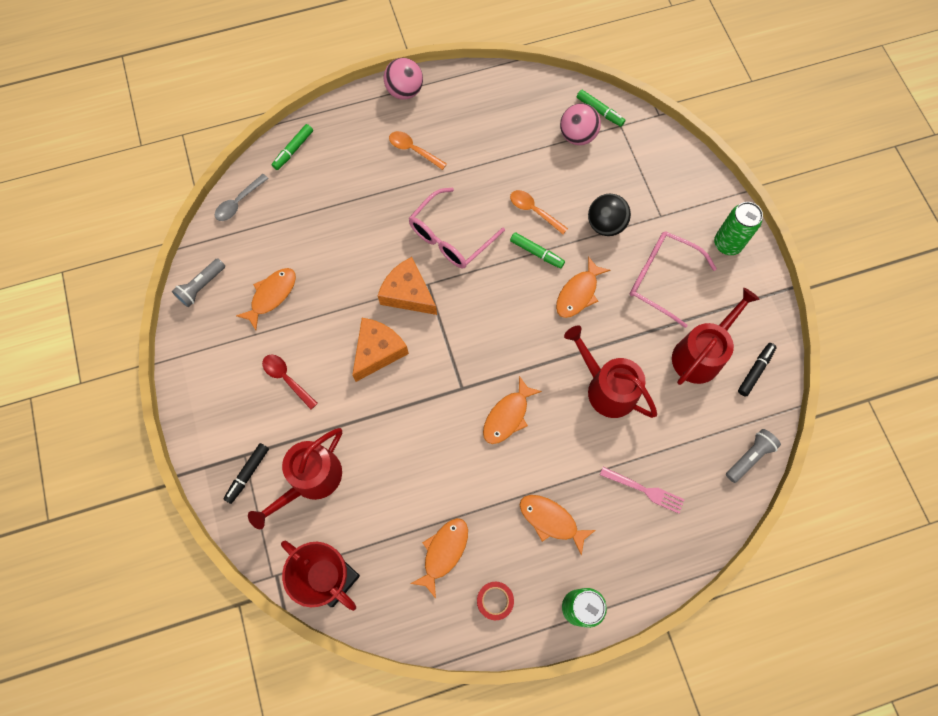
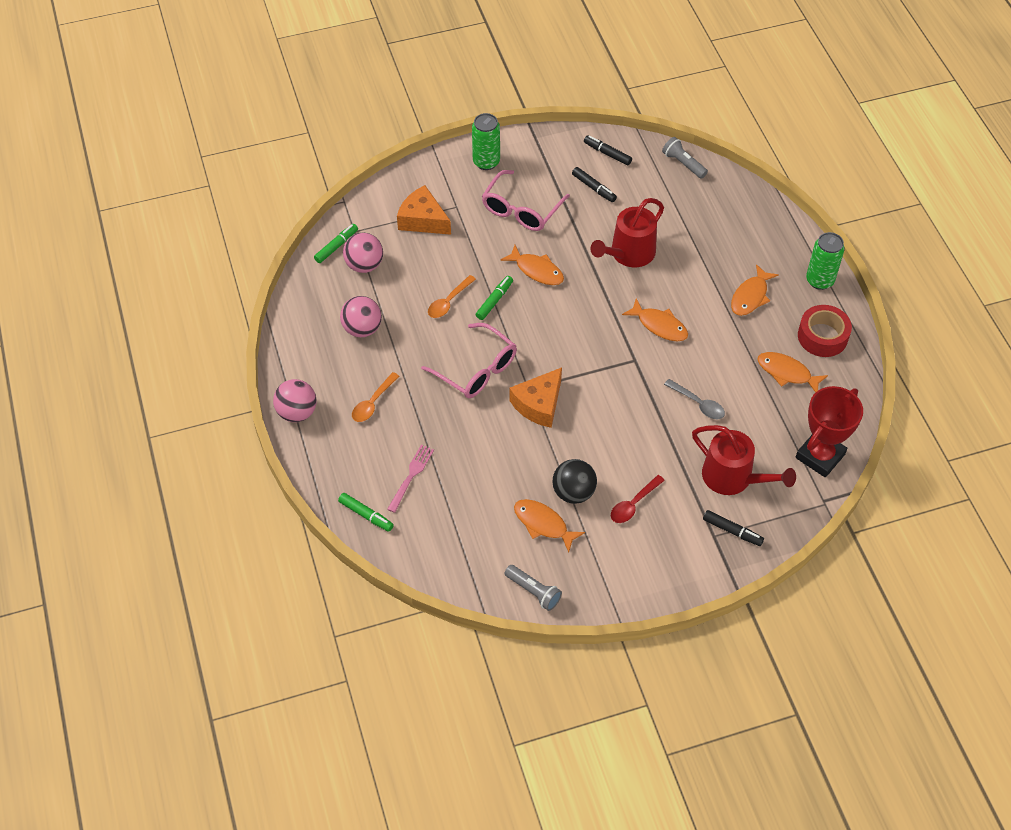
camera: 90 degrees left, 15 degrees down
grey spoon [215,174,269,221] -> grey spoon moved to [664,379,725,419]
orange cheese [352,318,409,382] -> orange cheese moved to [397,185,451,235]
red tape [477,582,514,620] -> red tape [798,305,852,357], size x1.60
black ball [588,194,631,236] -> black ball moved to [552,459,597,504]
pink fork [600,467,685,514] -> pink fork moved to [387,445,434,513]
red watering can [672,288,760,385] -> black marker [572,167,617,202]
none -> pink ball [340,296,382,337]

